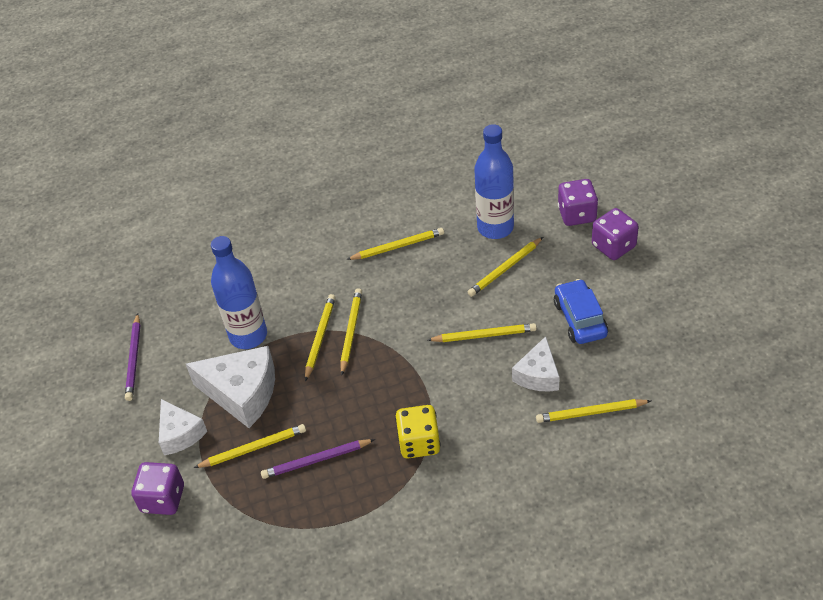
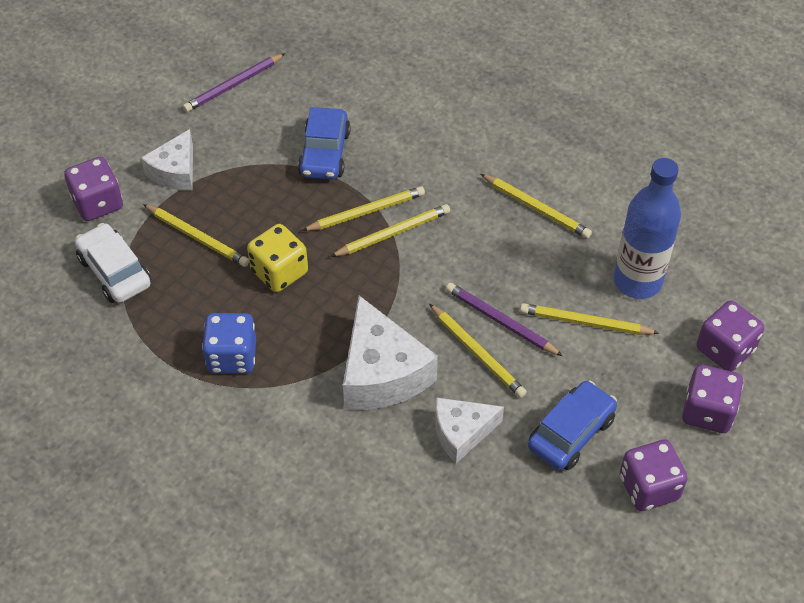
camera: 50 degrees right, 5 degrees up
white cheese [186,346,275,428] -> white cheese moved to [343,296,438,410]
blue bottle [211,236,267,349] -> blue car [298,107,351,180]
purple pencil [261,439,375,479] -> purple pencil moved to [446,283,563,356]
yellow dice [395,405,441,459] -> yellow dice moved to [247,224,308,292]
yellow pencil [536,399,651,423] -> none
none -> white car [75,223,151,303]
none -> blue dice [202,313,256,374]
none -> purple dice [620,440,688,511]

